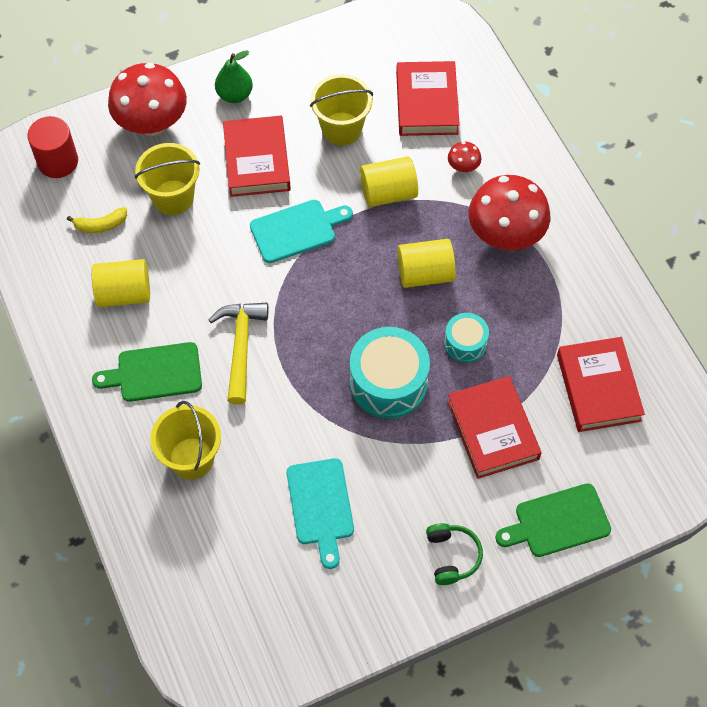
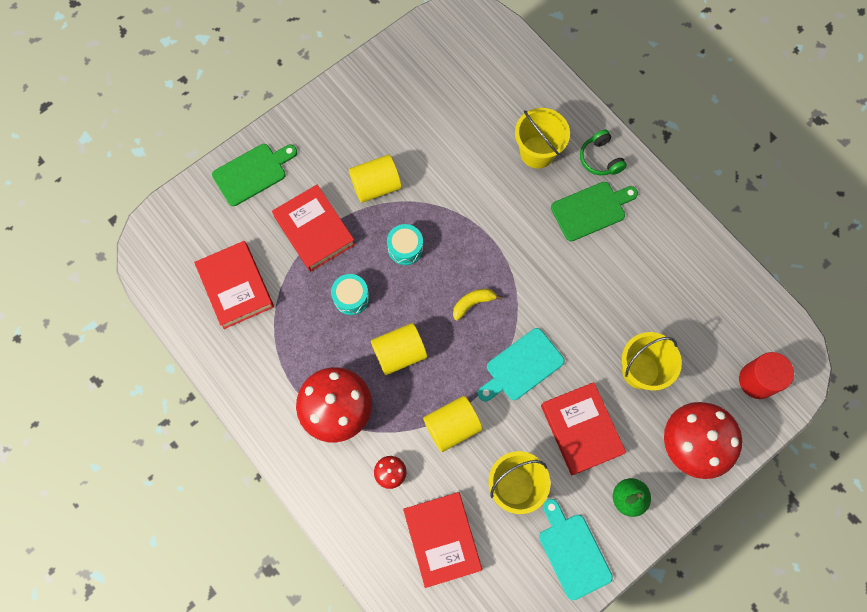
camera: 165 degrees right, 10 degrees up
yellow banana [67,207,127,233] -> yellow banana moved to [453,289,503,321]
yellow cylinder [92,259,150,307] -> yellow cylinder moved to [349,155,401,203]
yellow hammer [209,303,268,405] -> none
turquoise cutting board [287,458,354,569] -> turquoise cutting board moved to [539,499,613,600]
turquoise drum [350,327,430,419] -> turquoise drum [387,224,423,265], size x0.56
green headphones [426,523,483,585] -> green headphones moved to [580,129,627,175]

